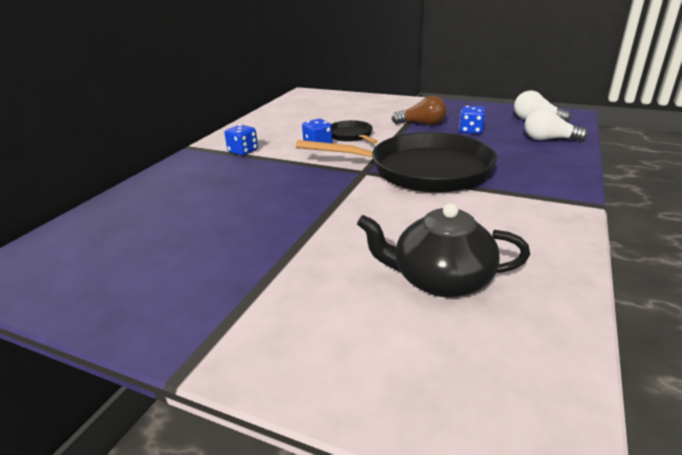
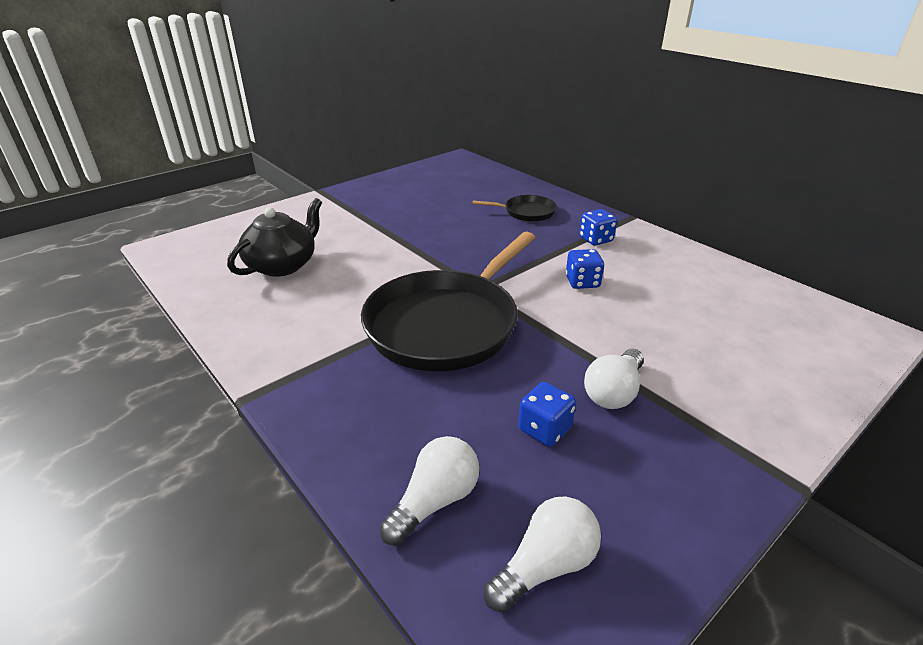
camera: 115 degrees right, 5 degrees up
black pan [331,120,378,144] -> black pan moved to [473,195,557,222]
brown light bulb [392,96,447,125] -> white light bulb [584,349,644,409]

